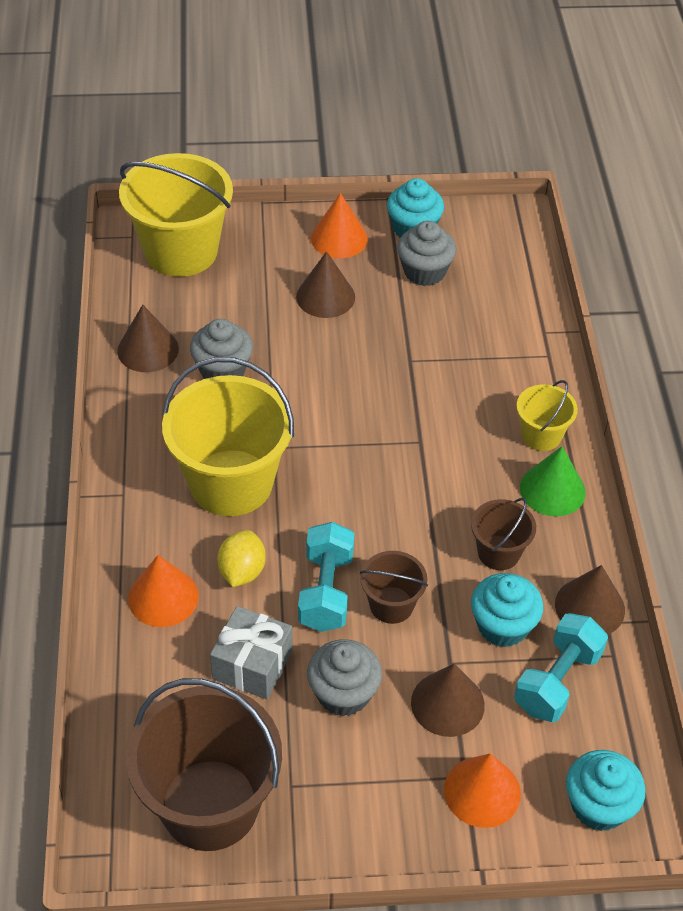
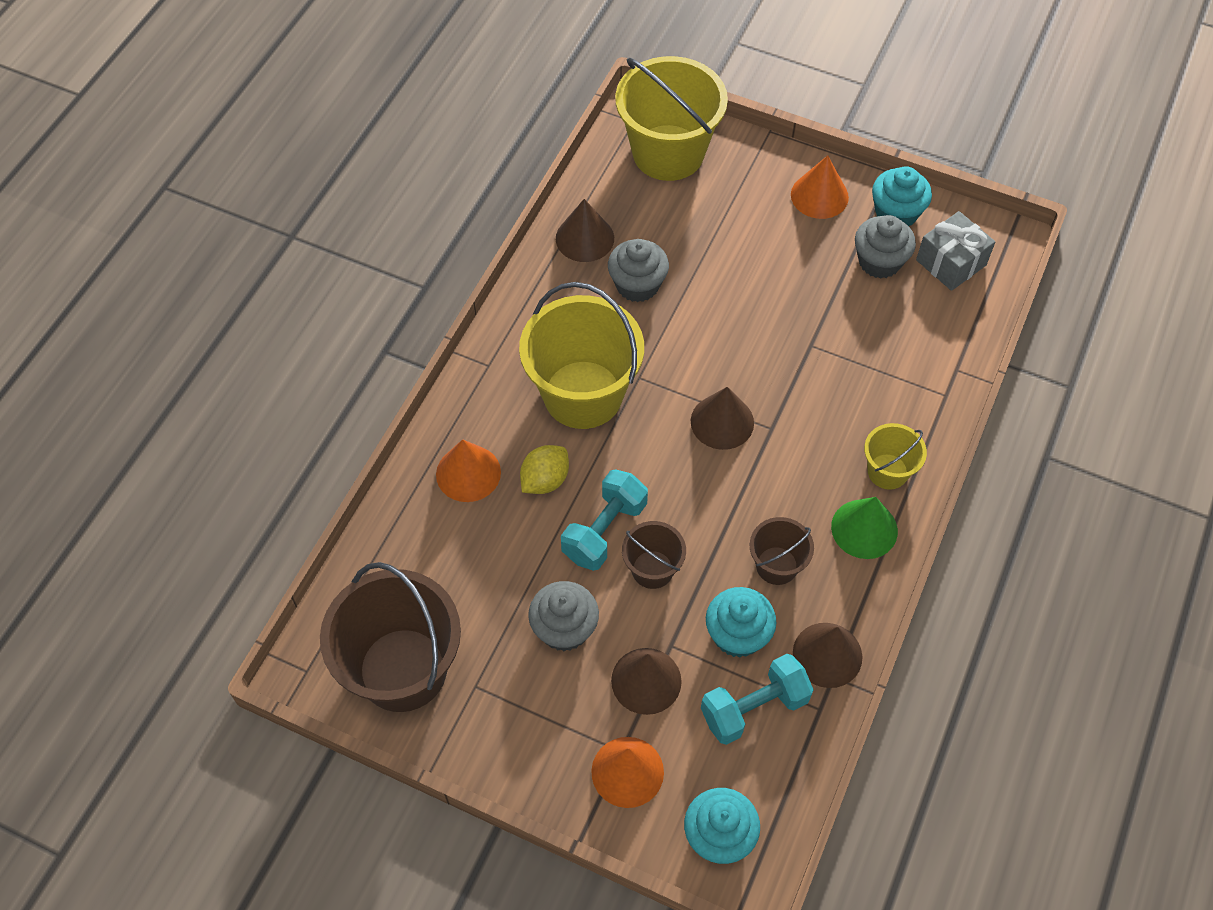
camera: 30 degrees right, 10 degrees up
grey gift [210,606,292,699] -> grey gift moved to [916,211,995,291]
brown cone [296,251,355,318] -> brown cone moved to [691,387,754,450]

